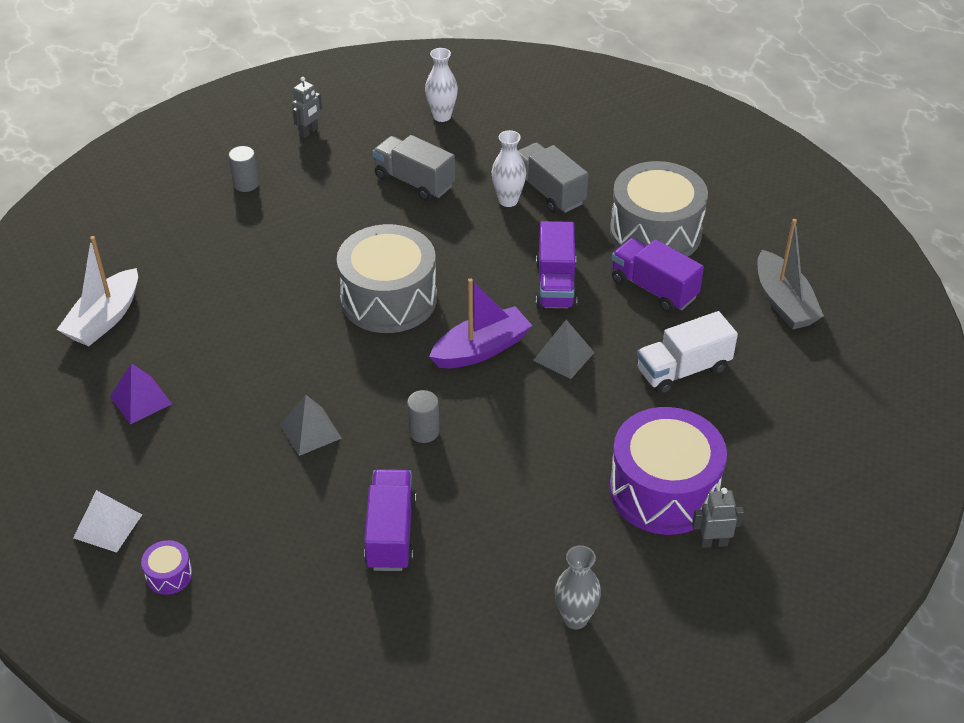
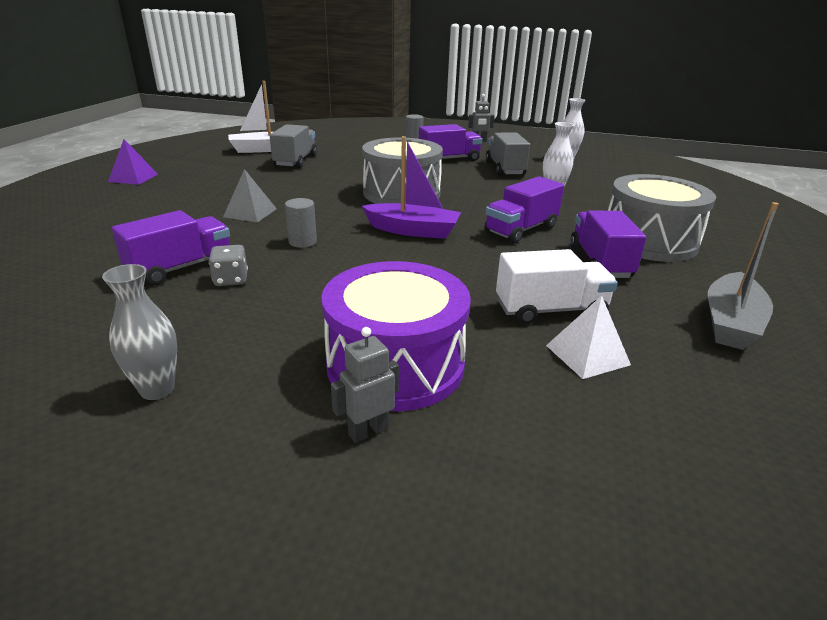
camera: 45 degrees right, 15 degrees down
white pyramid [73,490,142,553] -> white pyramid moved to [546,296,631,379]
purple pyramid [110,363,172,424] -> purple pyramid moved to [108,139,158,185]
purple drum [141,540,193,595] -> none
grey truck [518,143,588,213] -> grey truck moved to [270,124,317,168]
grey pyramid [533,320,595,379] -> none
white truck [637,311,738,395] -> white truck turned 150 degrees clockwise [496,249,618,324]
grey robot [692,488,744,548] -> grey robot turned 75 degrees counterclockwise [331,327,399,443]
none -> grey dice [209,245,248,286]
none -> purple truck [419,124,482,161]

